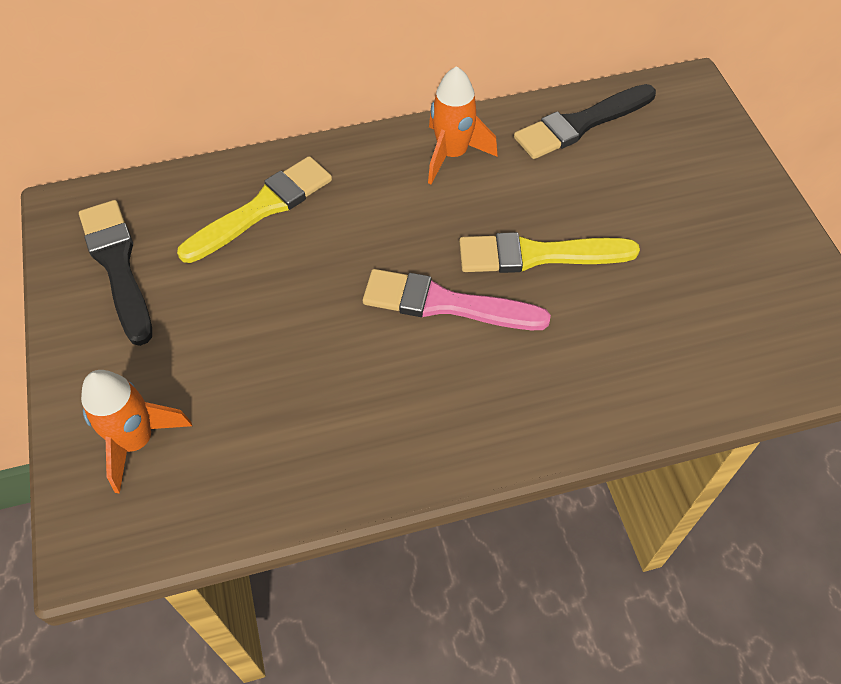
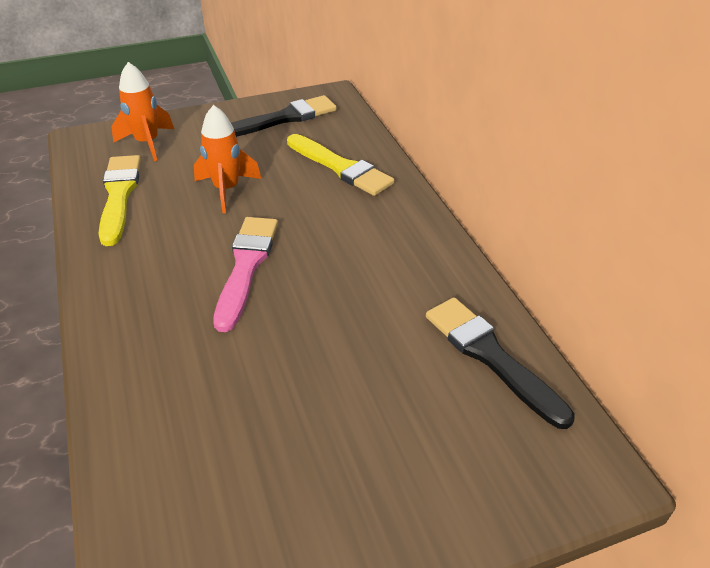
camera: 85 degrees right, 15 degrees down
orange rocket [428,66,498,185] -> orange rocket moved to [194,105,261,213]
yellow brush [459,232,640,273] -> yellow brush moved to [99,155,141,246]

